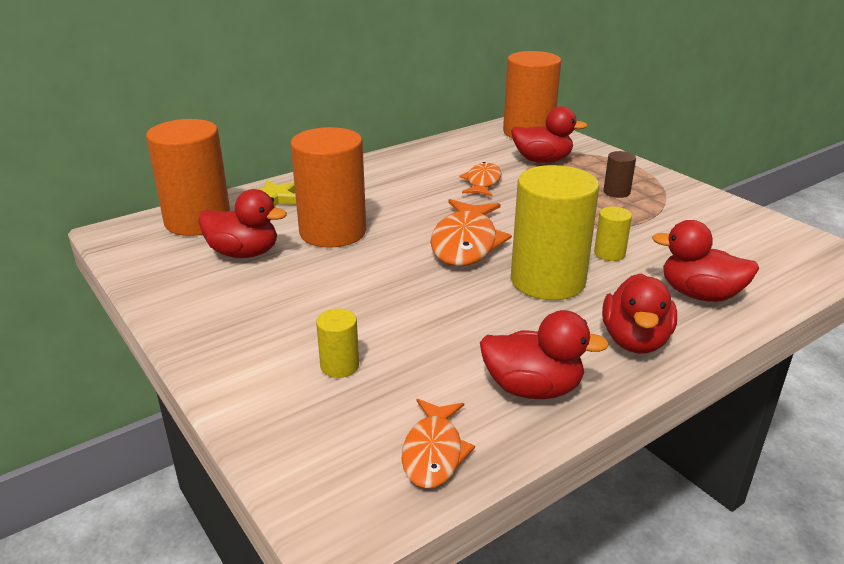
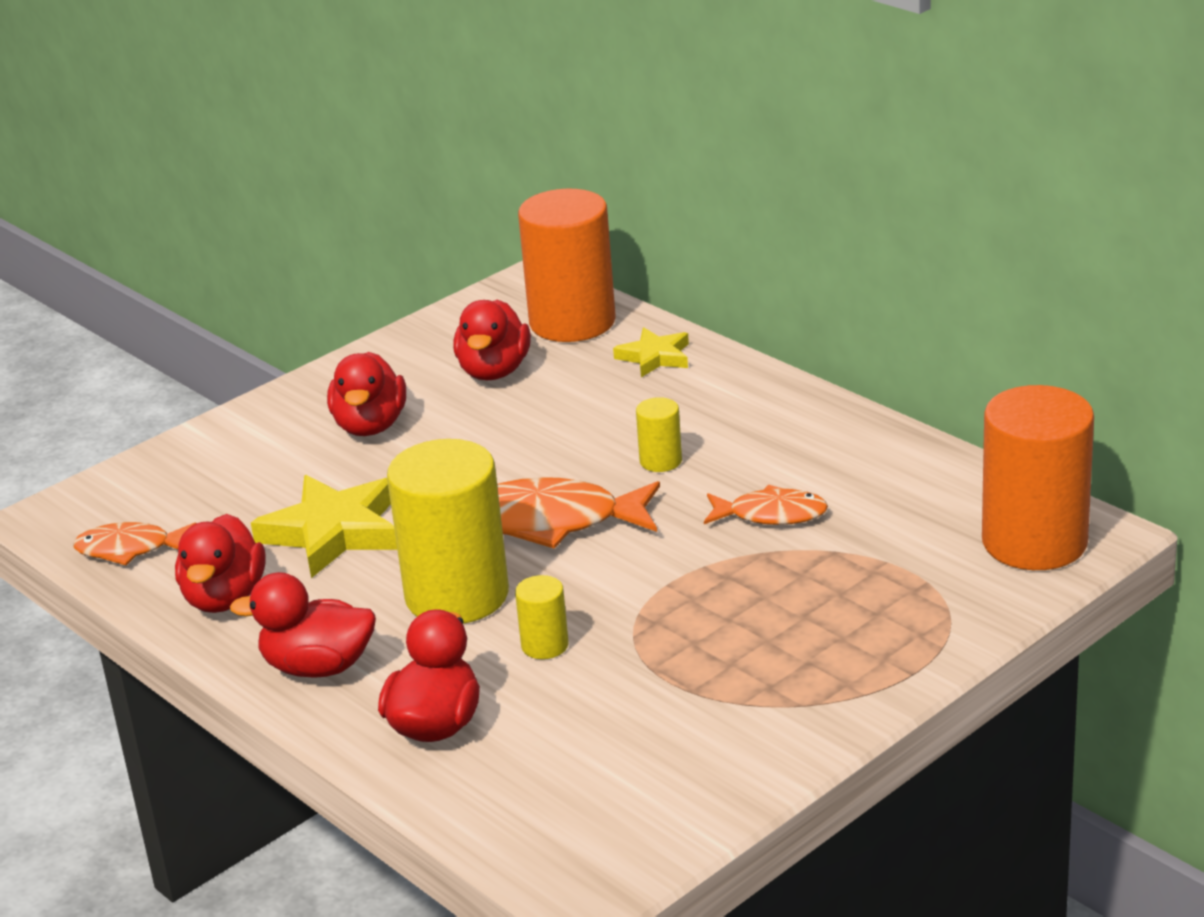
camera: 85 degrees right, 0 degrees up
orange cylinder [291,127,366,248] -> none
yellow cylinder [316,309,359,378] -> yellow cylinder moved to [636,397,682,472]
red duck [511,106,588,163] -> red duck moved to [327,352,406,436]
brown cylinder [603,151,636,198] -> none
none -> yellow star [251,475,397,578]

